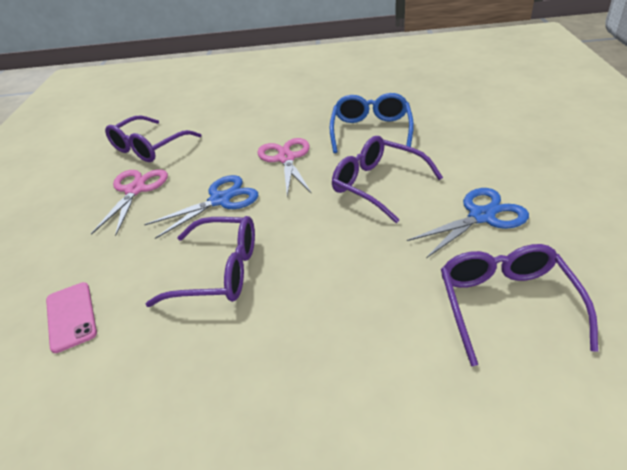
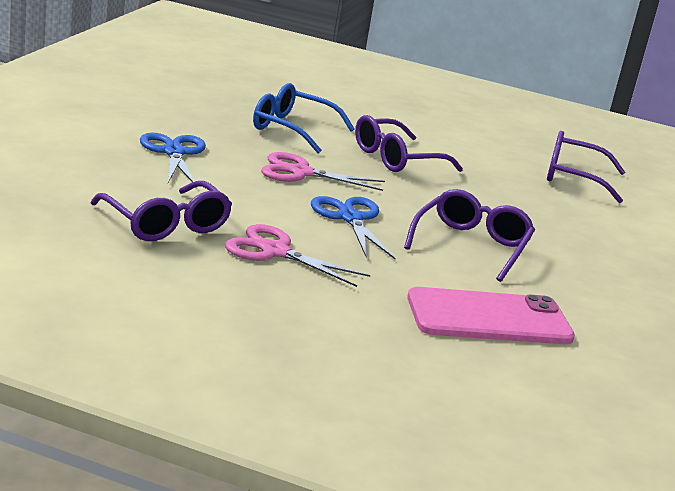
camera: 80 degrees left, 15 degrees down
pink phone [46,282,97,353] -> pink phone [407,287,575,344], size x1.78
blue scissors [407,188,529,258] -> blue scissors moved to [140,133,206,183]

